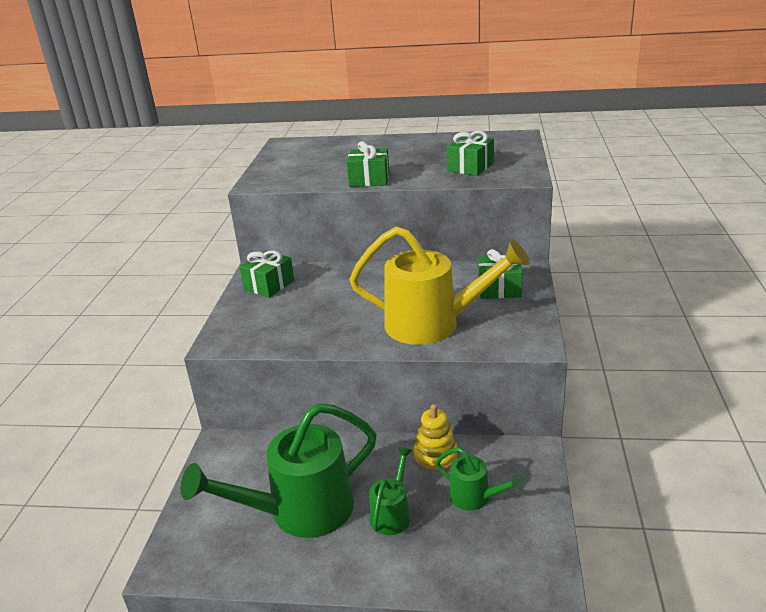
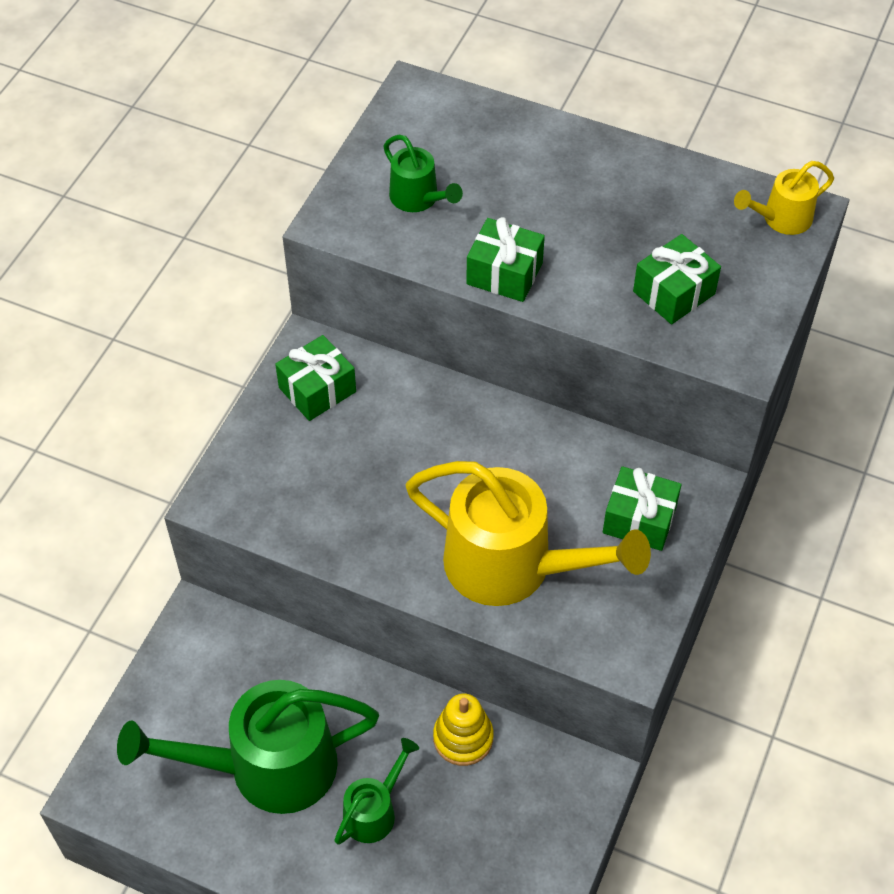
camera: 15 degrees right, 25 degrees up
green watering can [436,447,525,511] -> green watering can moved to [383,135,463,212]
none -> yellow watering can [734,161,834,235]

